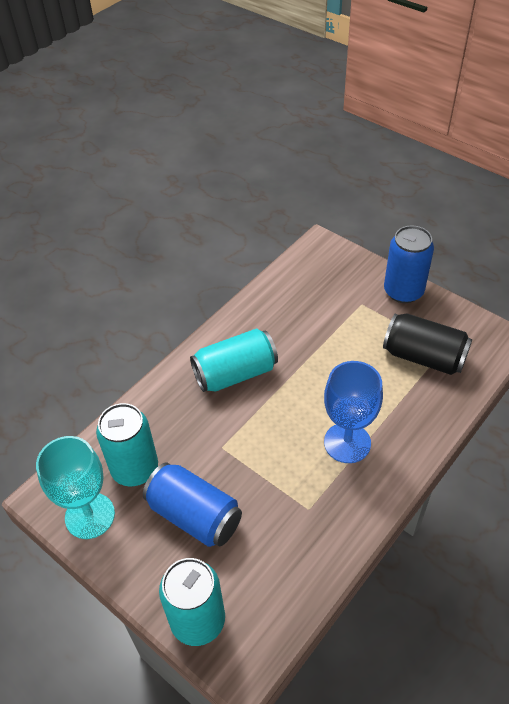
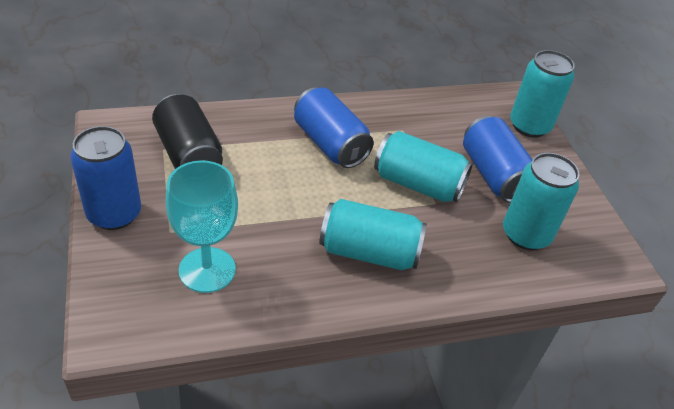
camera: 150 degrees left, 5 degrees down
turquoise goblet [36,436,115,539] -> turquoise goblet moved to [166,160,238,293]
blue goblet [324,361,383,463] -> blue can [294,87,374,168]
none -> turquoise can [374,131,473,203]

